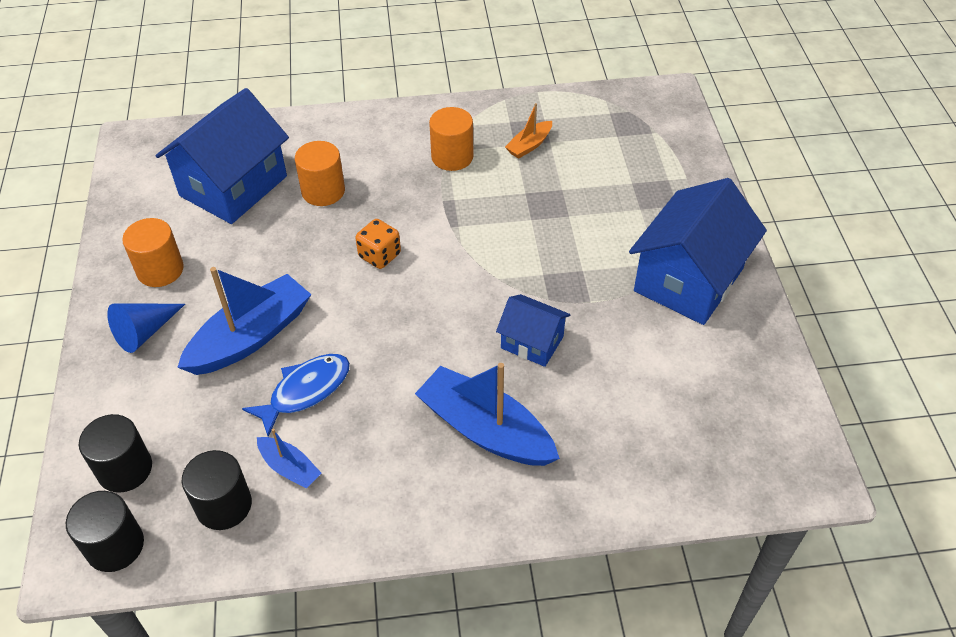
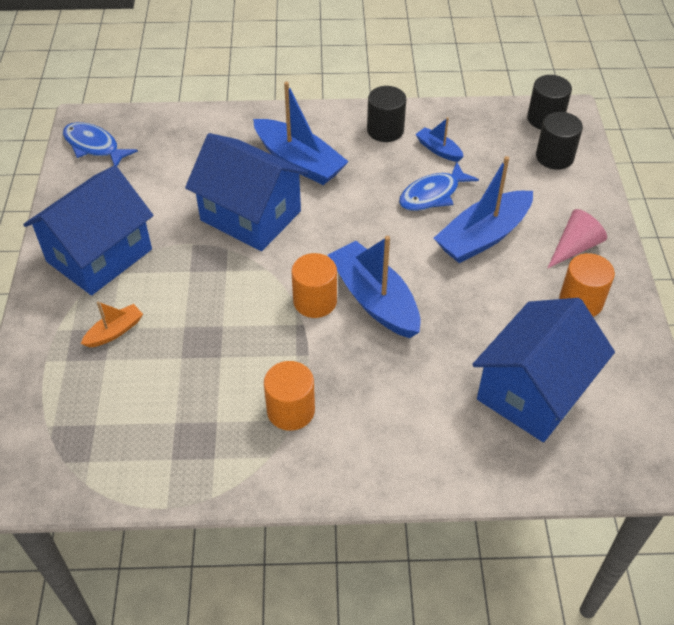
camera: 175 degrees left, 0 degrees up
blue cone [107,303,185,353] -> pink cone [548,209,607,268]
black cylinder [182,450,252,530] -> black cylinder moved to [367,86,406,142]
orange cylinder [295,141,345,206] -> orange cylinder moved to [292,253,337,318]
orange dice [355,219,401,269] -> blue boat [328,236,421,338]
blue house [496,294,570,367] -> blue house [185,133,308,251], size x1.90
orange boat [505,103,552,159] -> orange boat moved to [81,301,143,348]
none -> blue fish [63,122,138,166]

